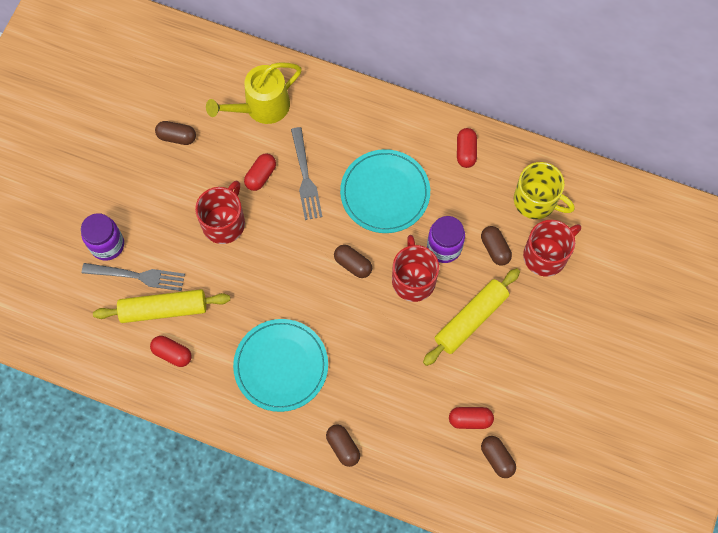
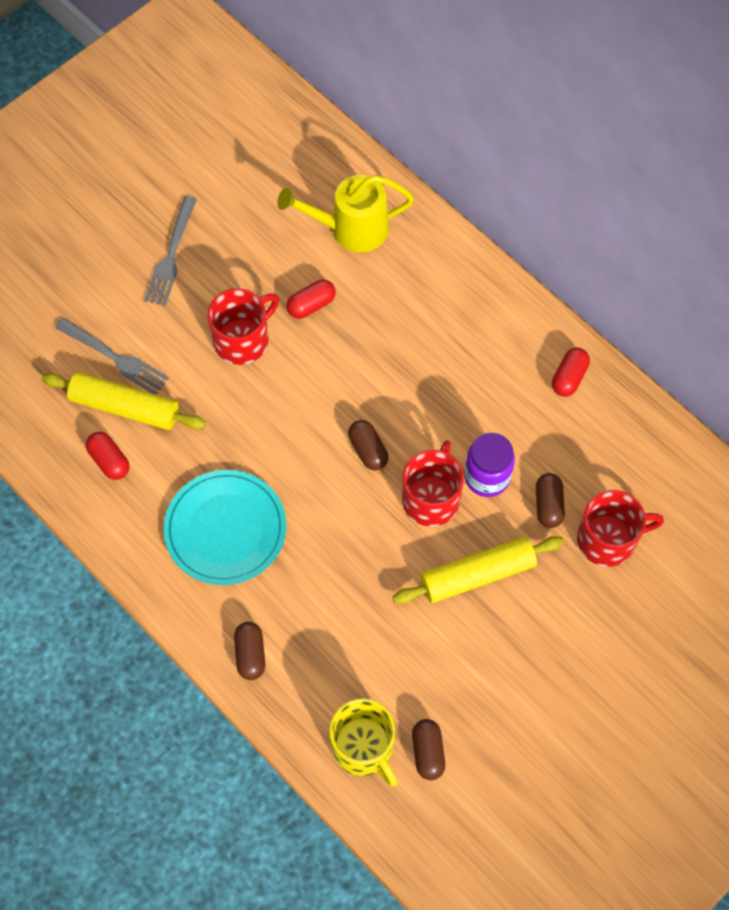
camera: 25 degrees right, 5 degrees down
purple jar [81,213,124,261] -> none
brown capsule [155,121,196,145] -> none
grey fork [291,127,322,220] -> grey fork moved to [144,196,197,306]
turquoise plate [340,149,430,233] -> none
red capsule [449,407,494,429] -> none
yellow mug [514,162,575,219] -> yellow mug moved to [329,699,398,786]

